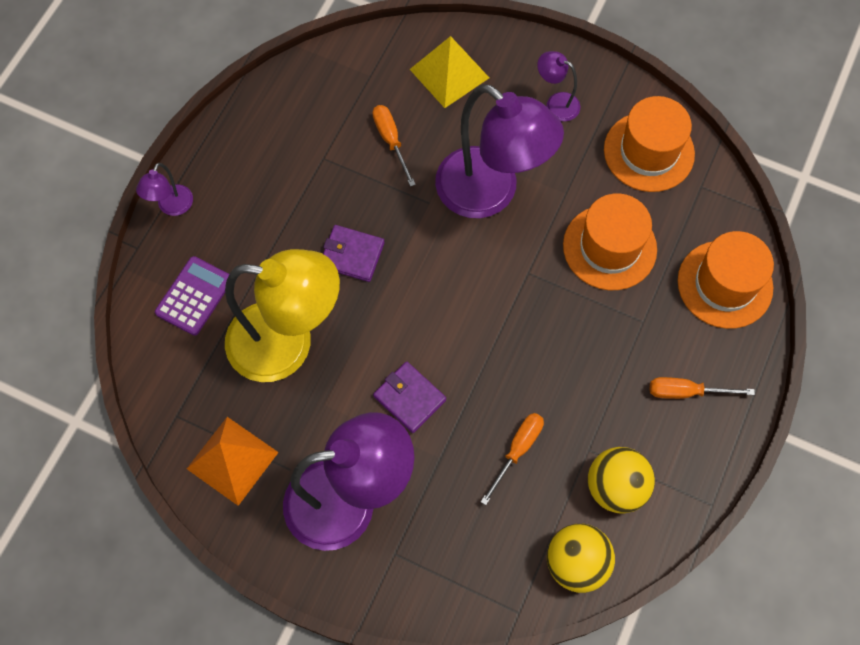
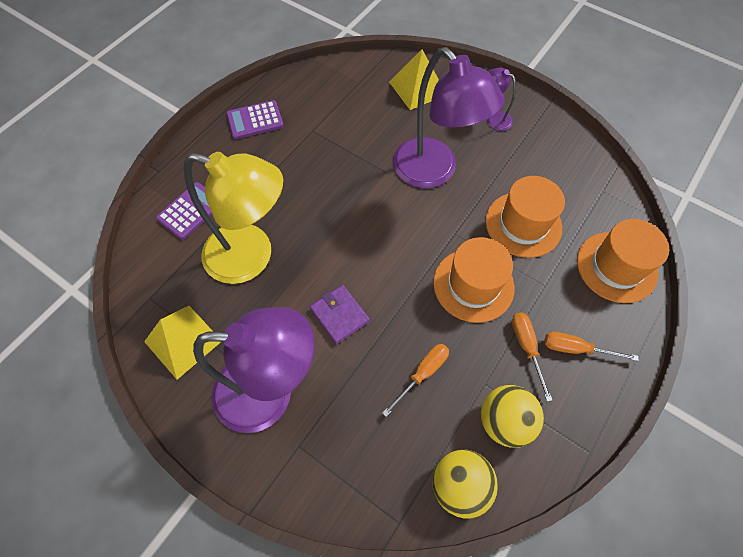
camera: 10 degrees right, 5 degrees down
purple lamp [136,163,193,216] -> none
orange pyramid [187,417,279,506] -> yellow pyramid [144,306,221,380]
purple wallet [323,225,385,282] -> none
orange screwdriver [372,105,416,187] -> orange screwdriver moved to [512,313,552,402]
orange hat [604,96,695,192] -> orange hat moved to [433,237,515,323]
none -> purple calculator [226,100,284,139]

